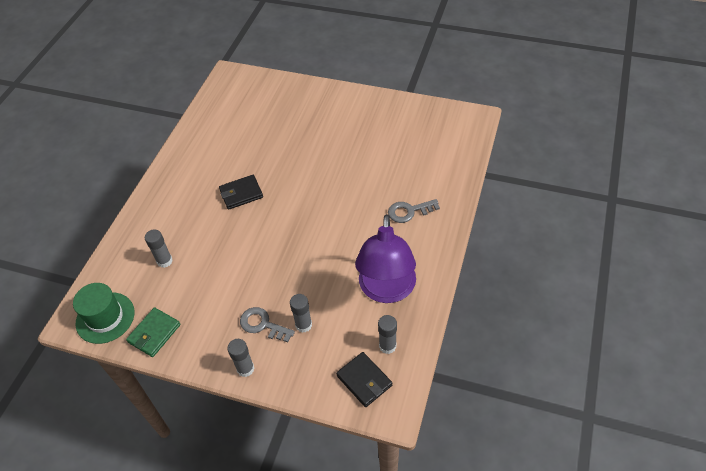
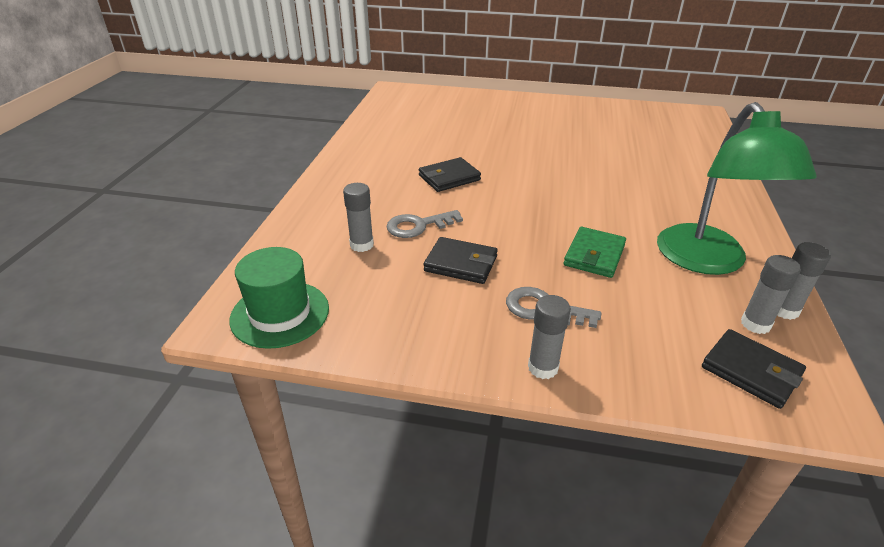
camera: 10 degrees left, 15 degrees down
green wallet [126,307,181,357] -> green wallet moved to [564,227,626,278]
grey glue stick [290,294,312,333] -> grey glue stick moved to [778,242,831,320]
purple lamp [355,214,416,303] -> green lamp [657,102,817,275]
grey key [388,199,440,223] -> grey key moved to [386,210,463,238]
none -> black wallet [424,237,498,284]

